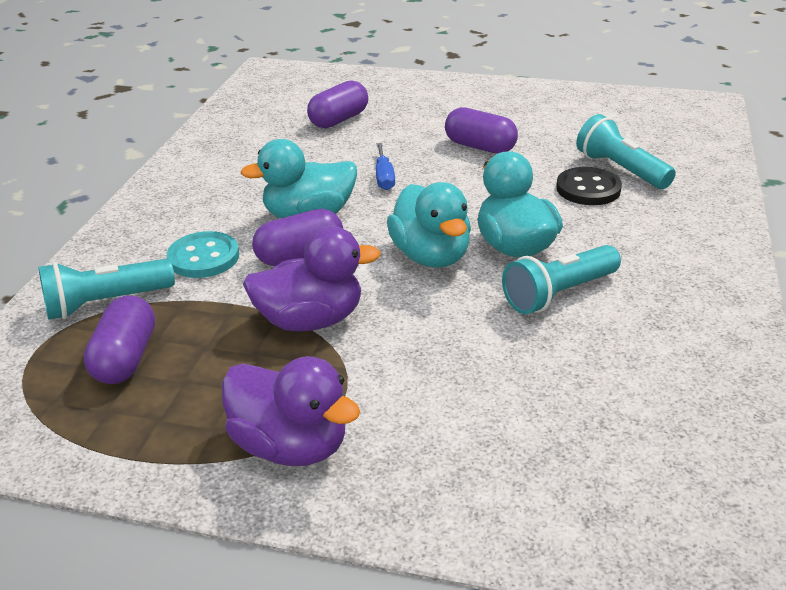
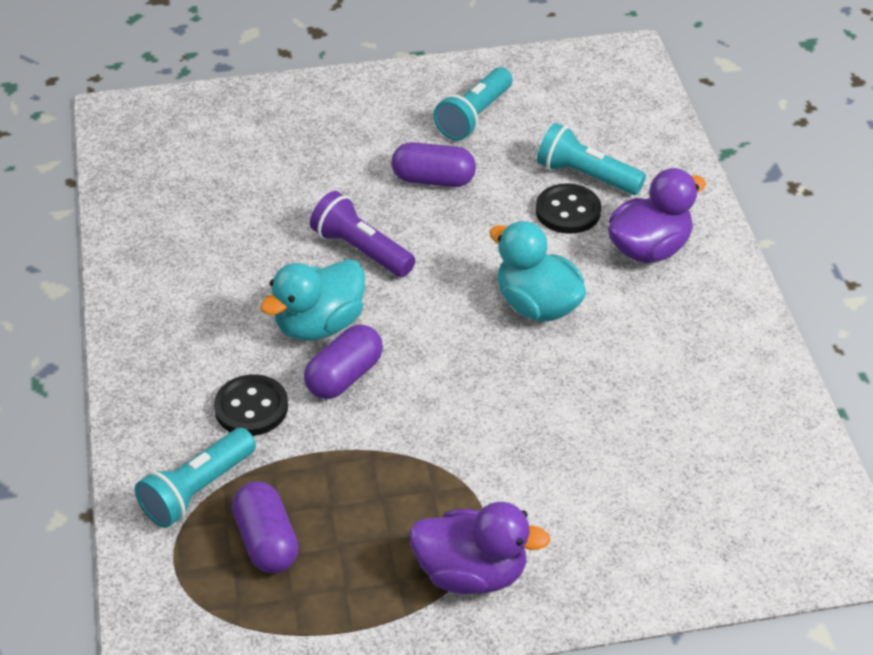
camera: 25 degrees left, 10 degrees up
turquoise button [167,231,239,278] -> black button [214,374,288,436]
purple duck [243,226,381,332] -> purple duck moved to [608,168,706,263]
purple capsule [307,80,368,128] -> none
blue screwdriver [376,143,395,190] -> purple flashlight [310,191,415,277]
turquoise duck [387,182,471,268] -> none
turquoise flashlight [502,245,621,314] -> turquoise flashlight moved to [433,67,512,140]

